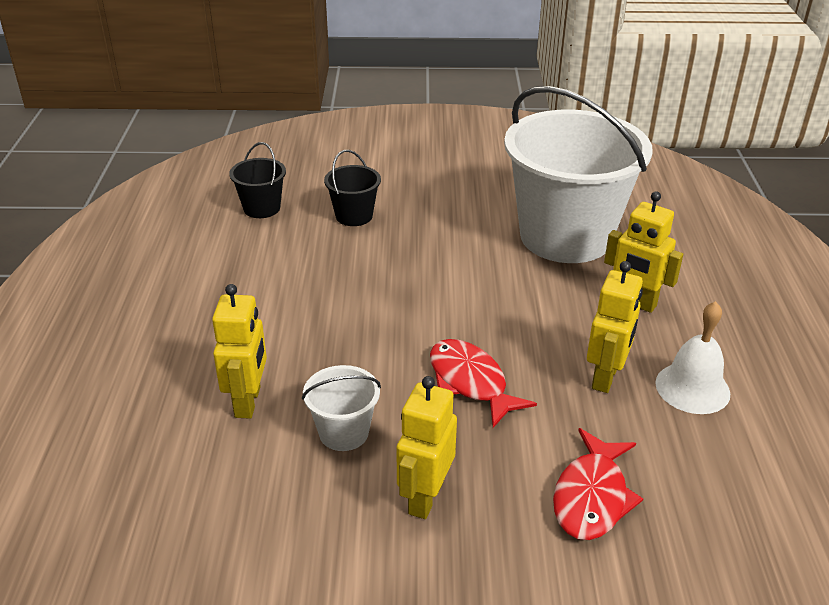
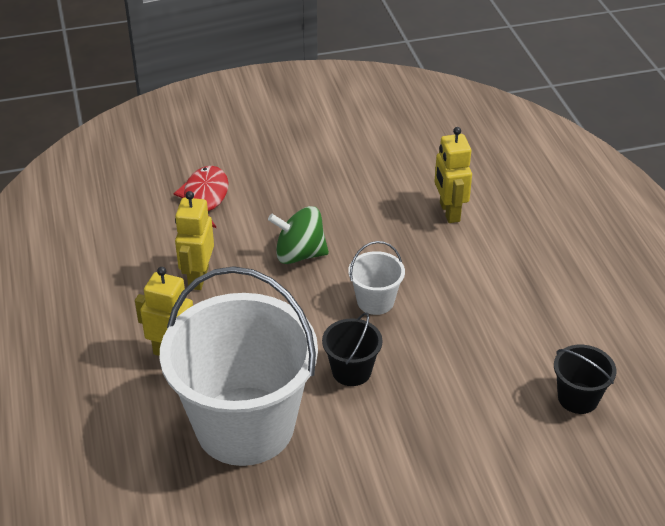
camera: 165 degrees right, 5 degrees up
white bucket [302,365,381,451] -> white bucket moved to [348,241,405,315]
black bucket [324,150,381,226] -> black bucket moved to [322,312,383,386]
yellow robot [396,376,457,519] -> none
red fish [430,339,537,428] -> green spinning top [268,206,329,264]
white bell [655,301,730,414] -> none

